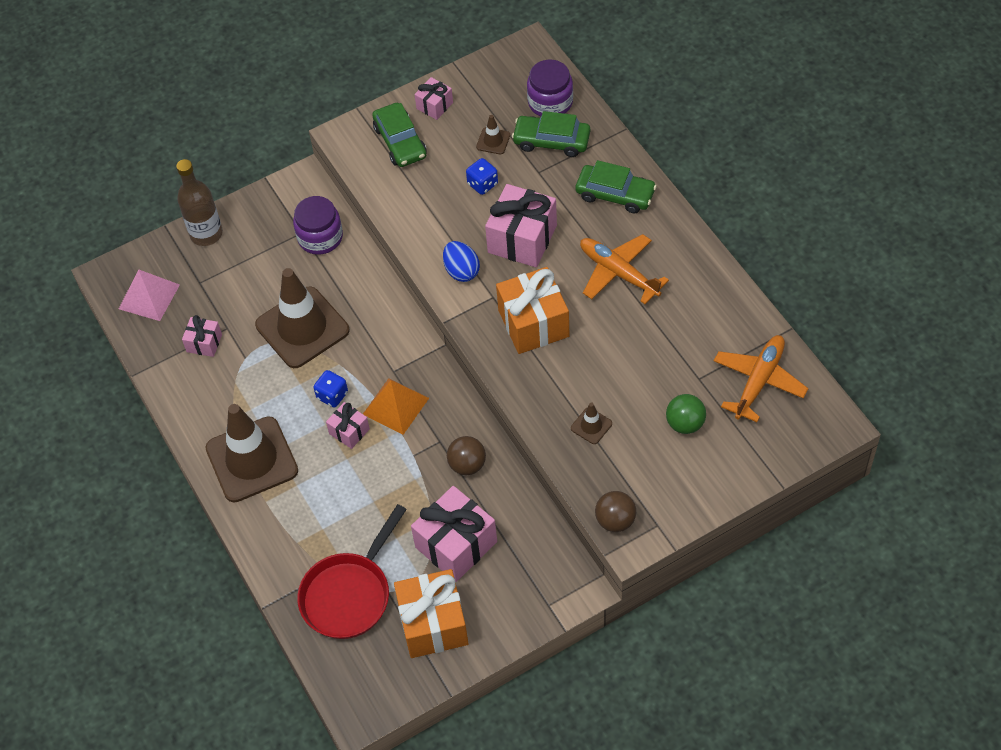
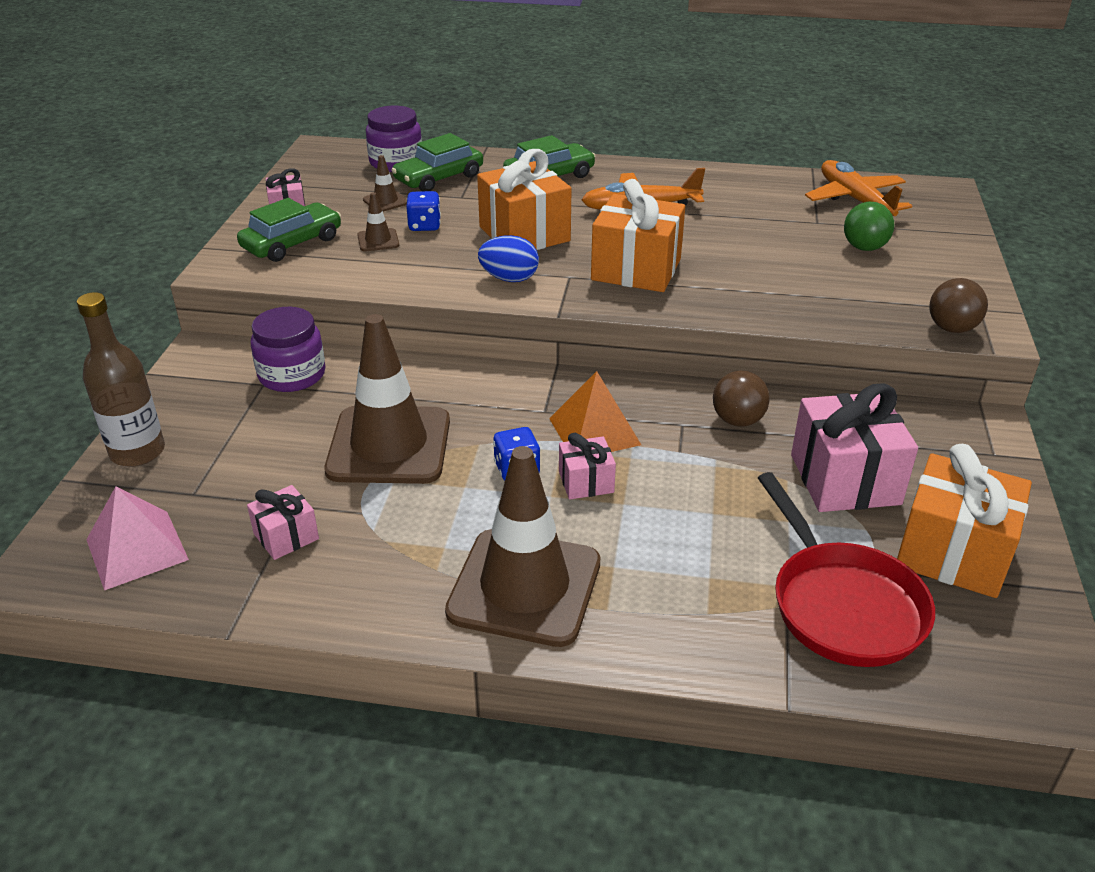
camera: 55 degrees left, 20 degrees down
green car [372,103,427,167] -> green car turned 60 degrees counterclockwise [237,198,341,262]
pink gift [485,184,557,267] -> orange gift [477,149,572,250]
brown traffic cone [571,403,612,444] -> brown traffic cone moved to [357,192,399,251]

